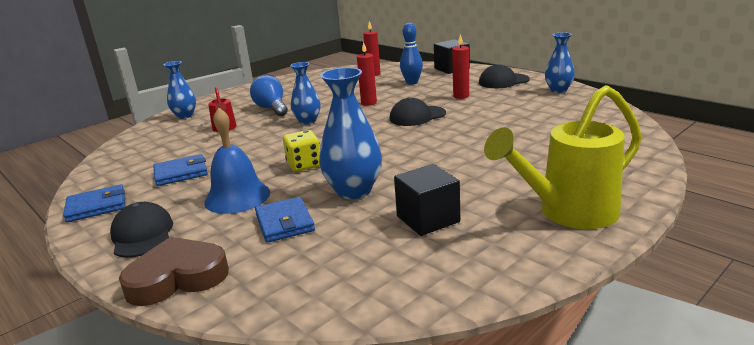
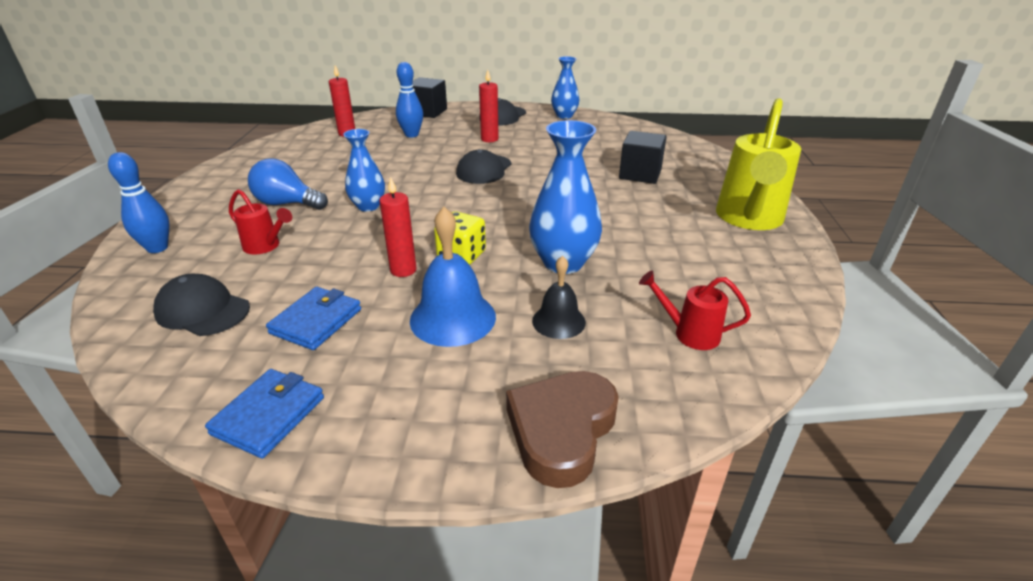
camera: 45 degrees left, 10 degrees up
black cap [110,202,173,258] -> black cap moved to [153,274,250,336]
blue vase [163,61,196,119] -> blue bowling pin [108,152,170,253]
blue wallet [255,197,315,243] -> black bell [532,256,586,339]
red candle [357,42,377,106] -> red candle moved to [379,176,417,277]
black cube [394,164,460,236] -> black cube moved to [619,131,667,184]
none -> red watering can [639,271,751,350]

